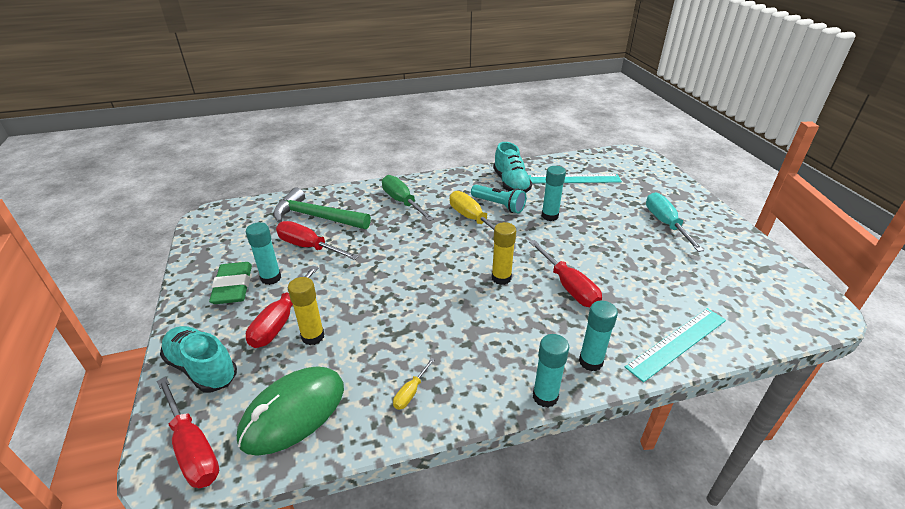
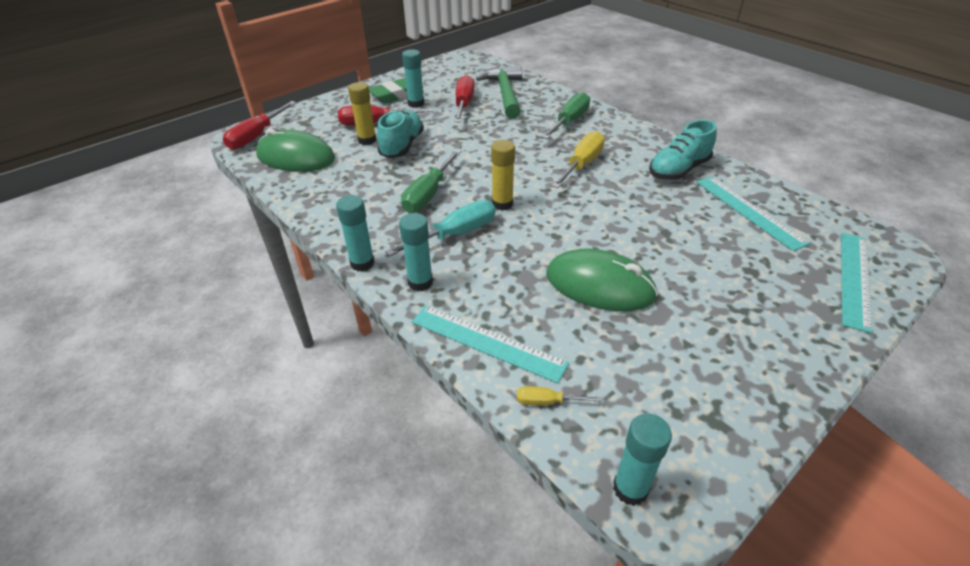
camera: 65 degrees right, 5 degrees up
turquoise shoe [160,326,237,392] -> turquoise shoe moved to [377,110,424,158]
yellow screwdriver [393,358,435,410] -> yellow screwdriver moved to [517,386,601,405]
turquoise flashlight [471,184,526,214] -> none
red screwdriver [529,240,602,307] -> none
turquoise glue stick [541,166,566,221] -> turquoise glue stick moved to [613,413,672,506]
turquoise screwdriver [646,192,704,252] -> turquoise screwdriver moved to [385,200,496,256]
none -> green screwdriver [401,150,462,213]
none -> green mouse [546,249,658,311]
none -> turquoise ruler [841,233,872,333]

